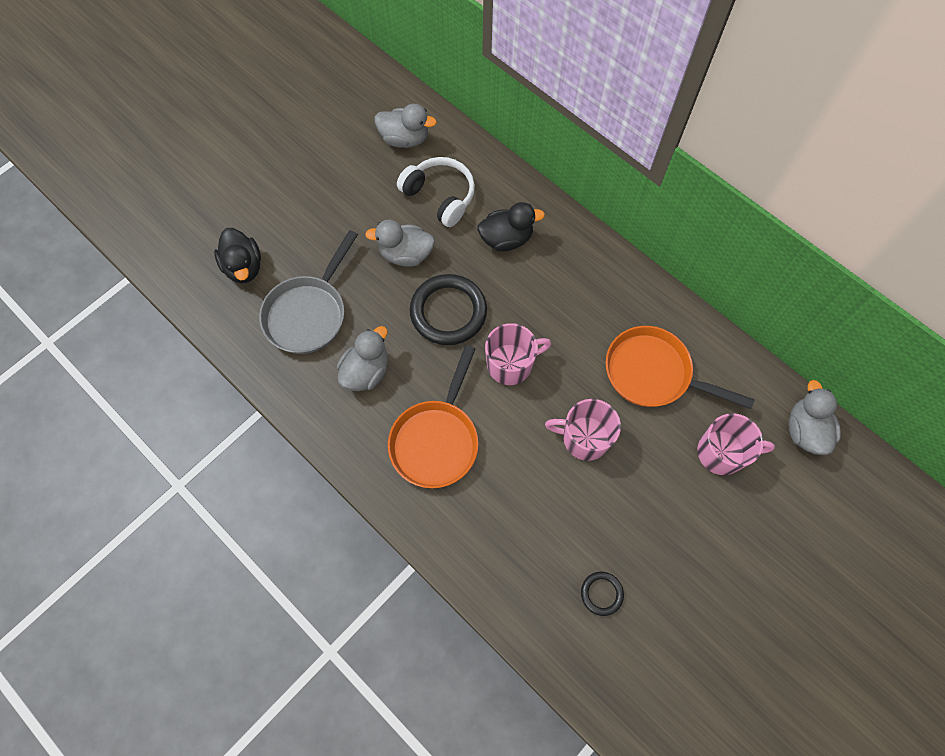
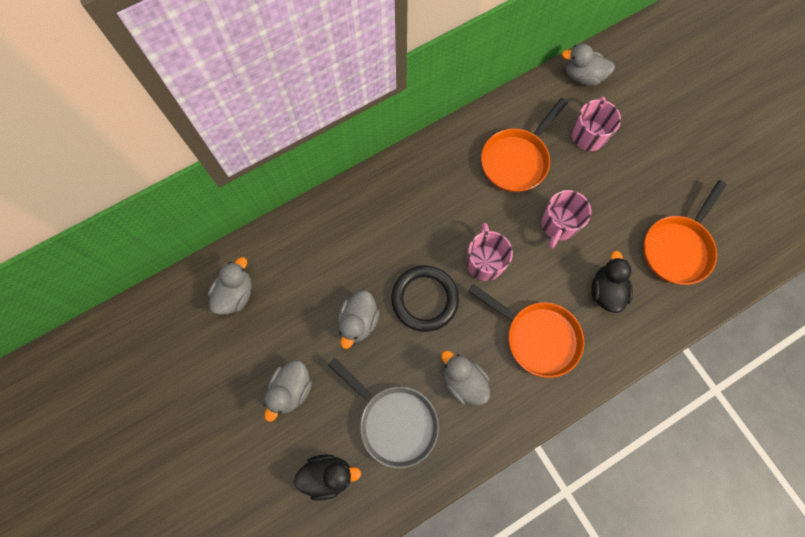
camera: 75 degrees left, 5 degrees up
white headphones [397,157,475,227] -> none
black duck [477,202,545,251] -> black duck moved to [591,251,633,313]
black ring [581,572,624,616] -> orange pan [643,180,727,285]
none -> grey duck [264,360,312,422]

